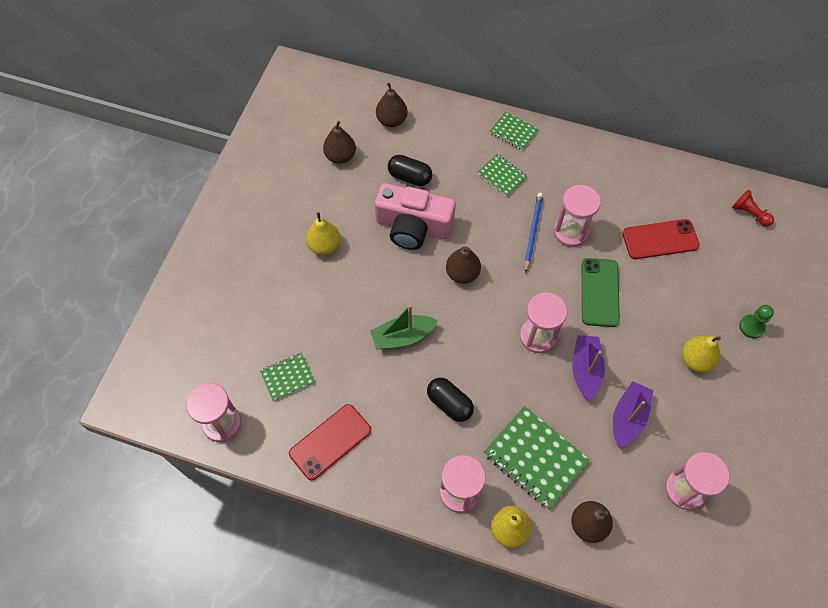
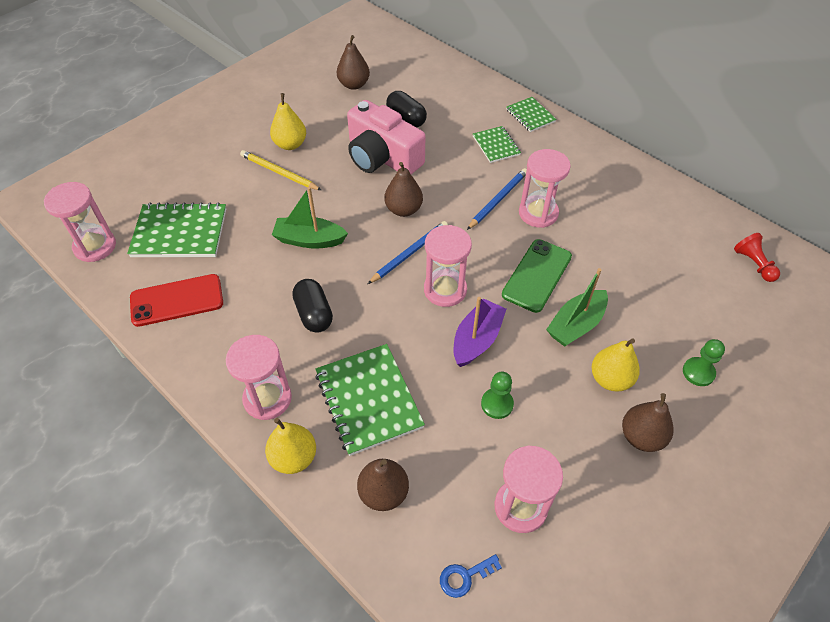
camera: 25 degrees right, 10 degrees down
green notebook [260,353,314,401] -> green notebook [127,202,226,257], size x1.78
brown pear [376,83,408,127] -> brown pear moved to [622,393,674,452]
purple boat [613,381,653,448] -> green pawn [481,372,514,419]
red phone [622,219,700,259] -> none
none -> yellow pencil [240,150,321,190]
none -> blue pencil [368,221,448,284]
none -> blue key [440,554,502,598]
none -> green boat [546,268,608,347]

